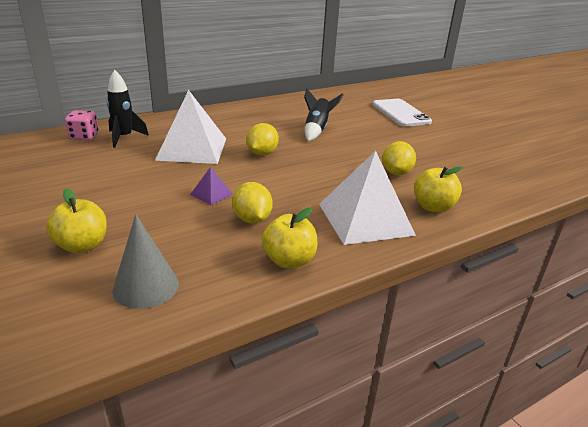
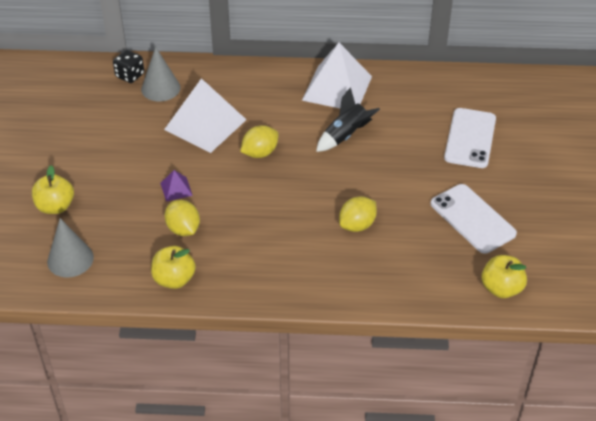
camera: 35 degrees right, 15 degrees up
pink dice [65,110,98,140] -> black dice [113,50,144,83]
black rocket [107,69,149,148] -> grey cone [141,47,181,101]
yellow lemon [232,182,273,224] -> yellow lemon turned 45 degrees counterclockwise [164,200,200,236]
white pyramid [319,151,416,245] -> white pyramid moved to [302,43,372,108]
yellow apple [414,166,463,213] -> yellow apple moved to [481,255,527,298]
none -> white phone [431,184,517,254]

